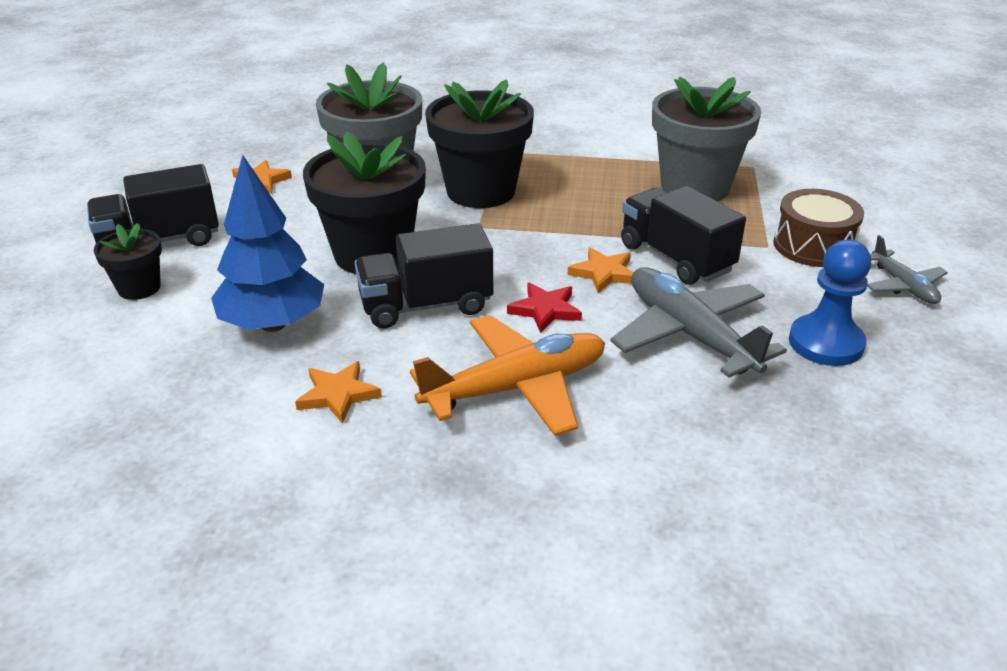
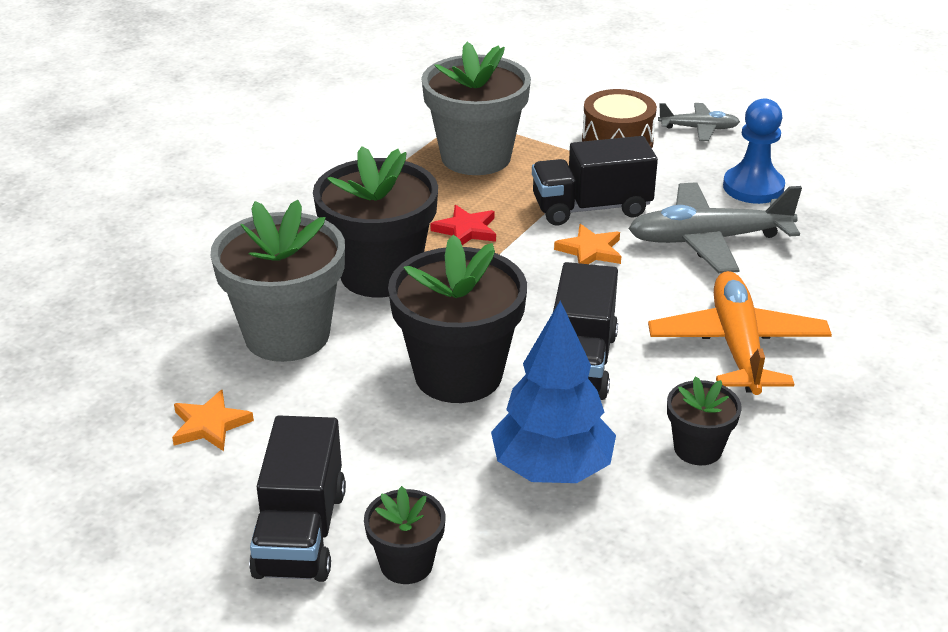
camera: 65 degrees left, 0 degrees up
orange star [295,361,382,424] -> black flower pot [667,376,742,465]
red star [507,283,582,333] -> red star moved to [430,205,496,245]

